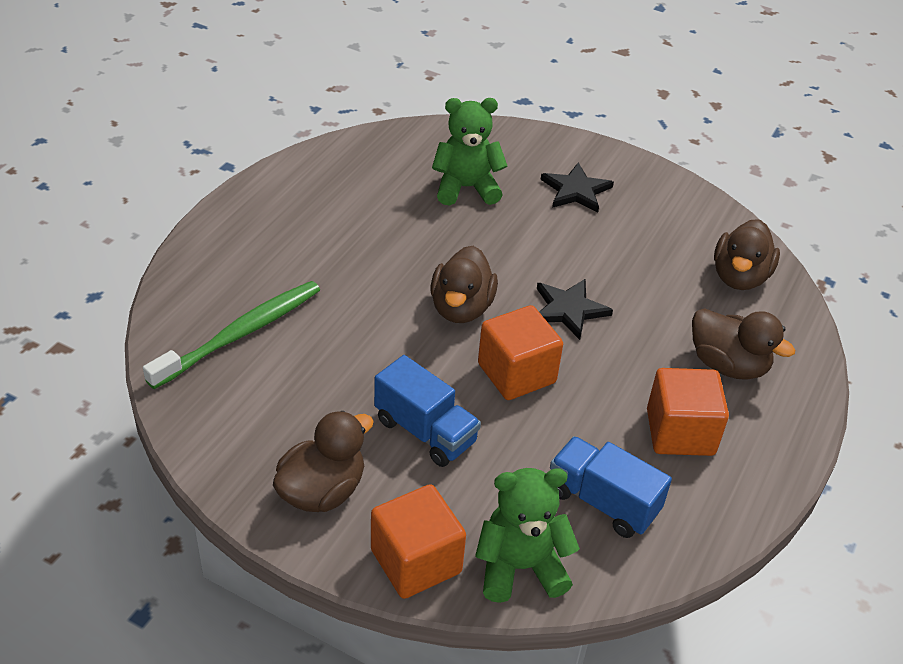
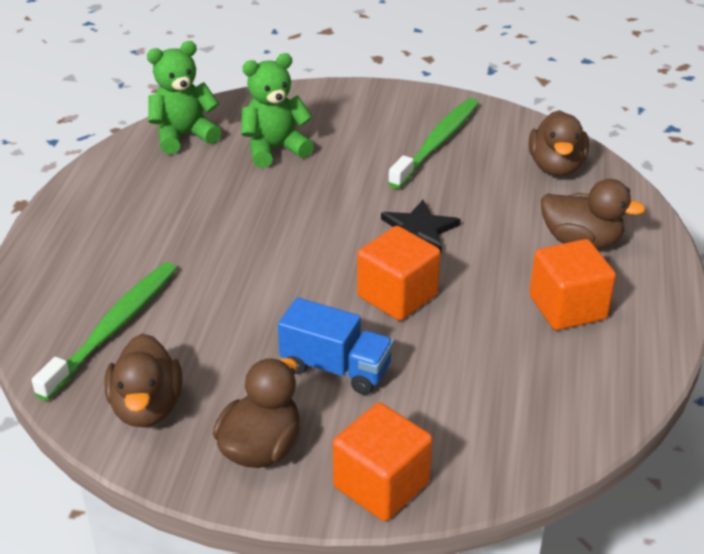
camera: 15 degrees left, 5 degrees down
brown duck [430,246,498,323] -> brown duck moved to [105,333,182,427]
green teddy bear [475,468,580,603] -> green teddy bear moved to [147,41,221,154]
black star [541,162,614,213] -> none
blue truck [550,436,672,538] -> none
none -> green toothbrush [388,98,479,189]

